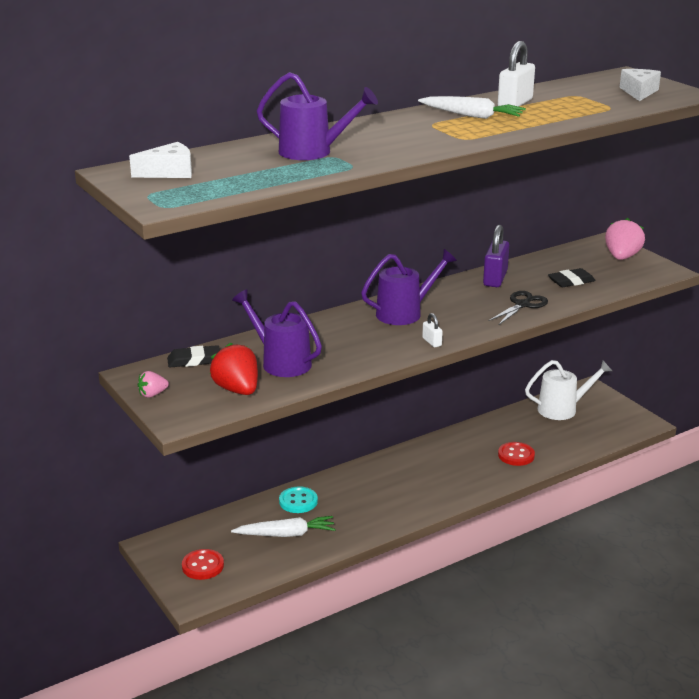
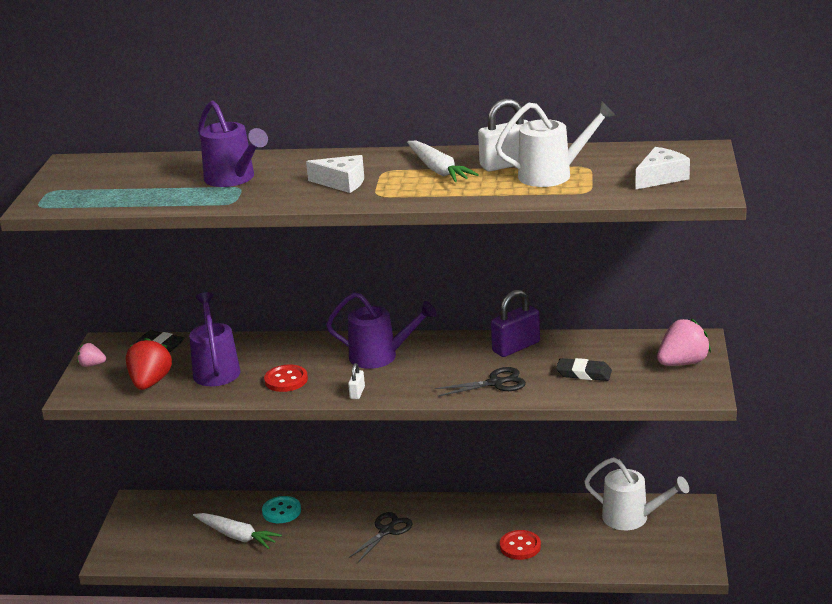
camera: 40 degrees right, 0 degrees up
white cheese [129,142,192,178] -> white cheese moved to [306,155,364,193]
red button [182,549,224,580] -> red button moved to [264,364,308,392]
none -> black scissors [349,512,413,562]
none -> white watering can [495,102,616,187]

